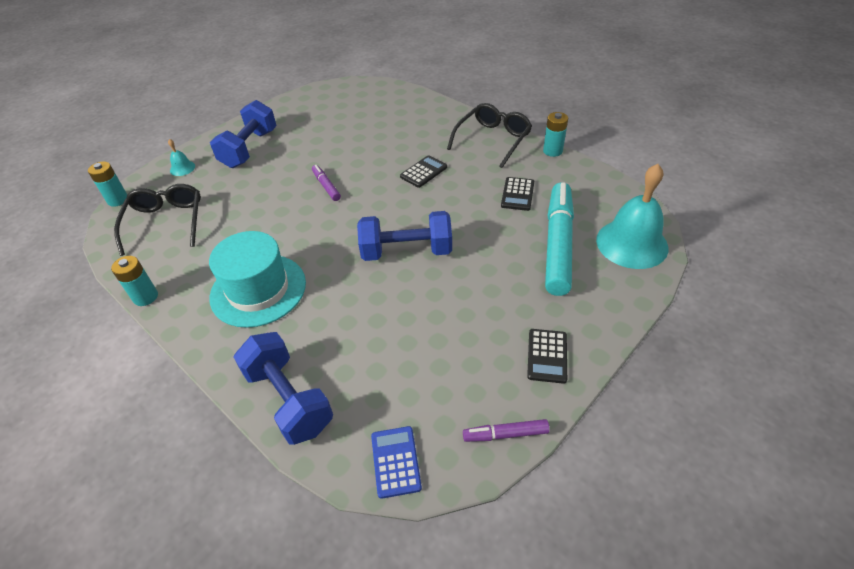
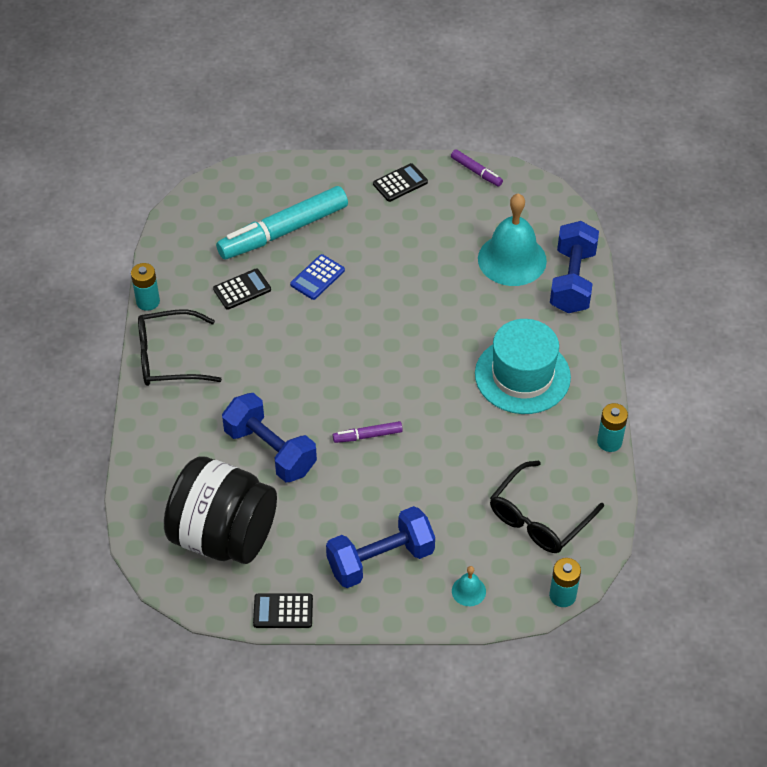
camera: 135 degrees left, 5 degrees up
purple marker [312,165,341,201] -> purple marker turned 60 degrees clockwise [333,421,403,443]
blue dumbbell [357,211,452,261] -> blue dumbbell moved to [222,393,317,483]
blue calculator [371,426,422,499] -> blue calculator moved to [290,254,345,300]
black calculator [400,155,447,188] -> black calculator moved to [253,594,313,628]
turquoise bell [596,164,668,269] -> turquoise bell moved to [478,193,547,286]
none -> black jar [164,456,277,564]

